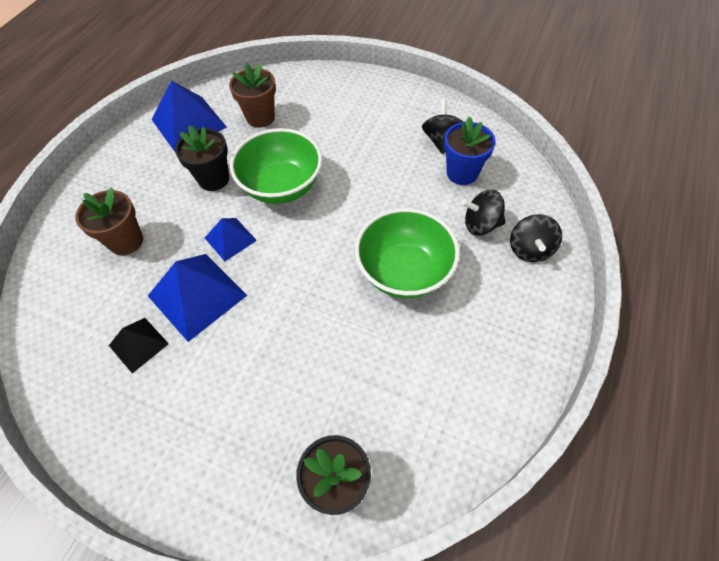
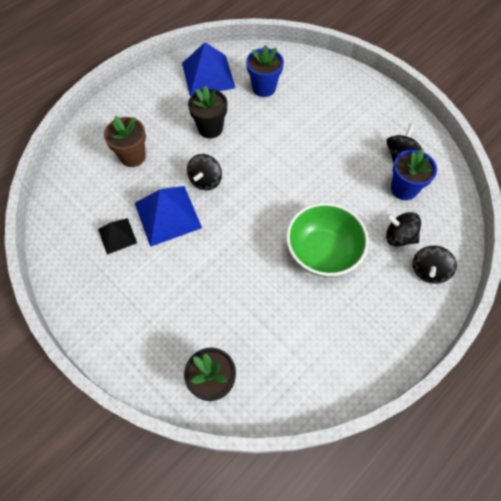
camera: 20 degrees right, 5 degrees up
blue pyramid [205,218,257,261] -> black spinning top [187,154,222,190]
brown flower pot [229,63,276,128] -> blue flower pot [246,45,284,97]
green bowl [230,128,322,204] -> none

